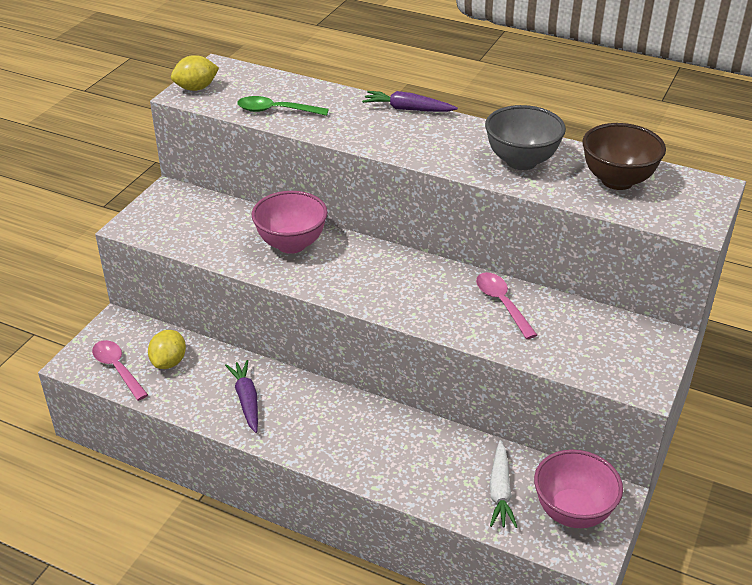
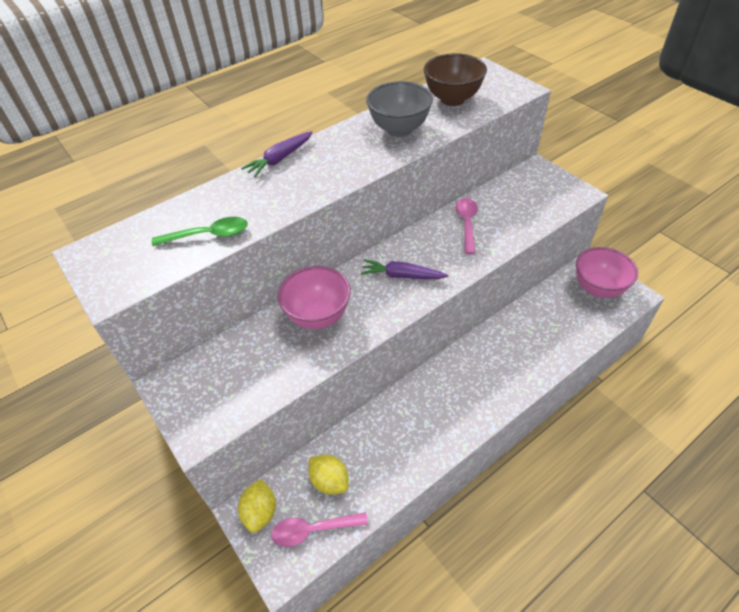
camera: 60 degrees left, 10 degrees up
yellow lemon [171,55,219,91] -> yellow lemon moved to [238,479,276,533]
purple carrot [225,360,258,433] -> purple carrot moved to [361,259,449,279]
green spoon [237,96,329,116] -> green spoon turned 135 degrees counterclockwise [152,217,248,246]
pink spoon [476,272,537,339] -> pink spoon turned 90 degrees clockwise [456,198,478,254]
white carrot [490,441,517,528] -> none

